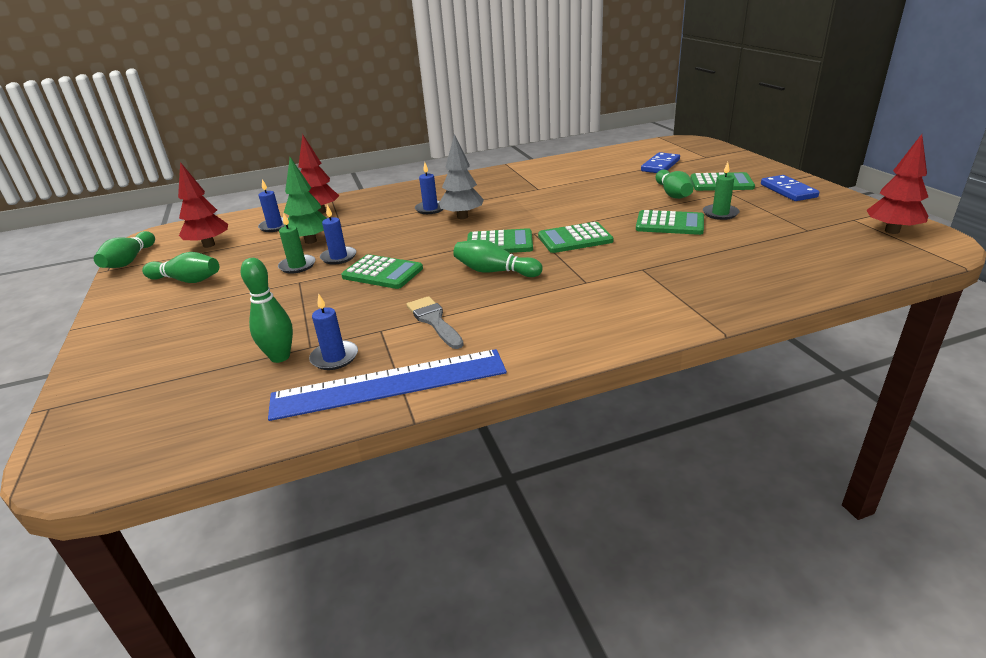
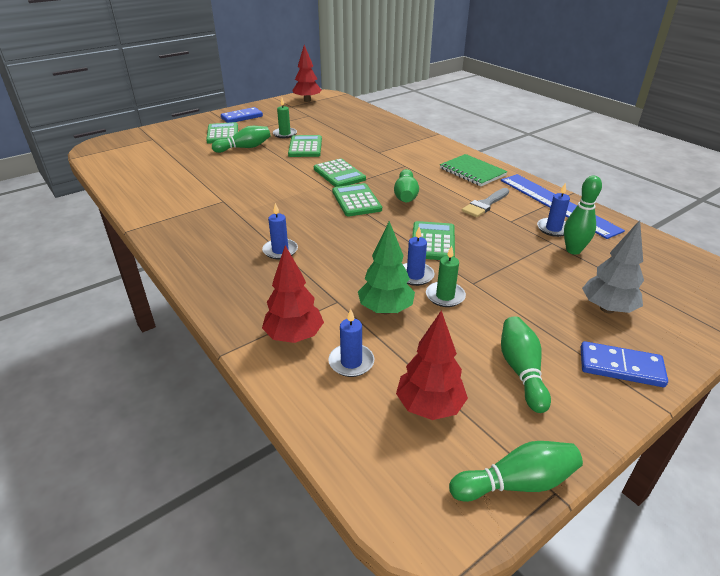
camera: 110 degrees left, 5 degrees up
grey tree [439,134,484,219] -> grey tree moved to [582,220,644,313]
blue domino [641,152,680,173] -> blue domino moved to [581,341,668,387]
none -> green notebook [440,154,508,186]

